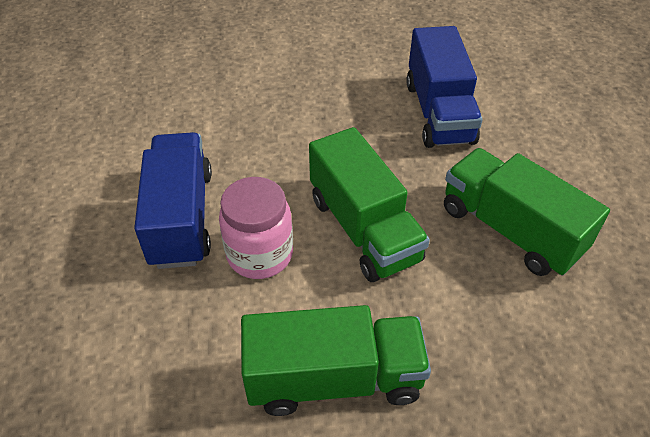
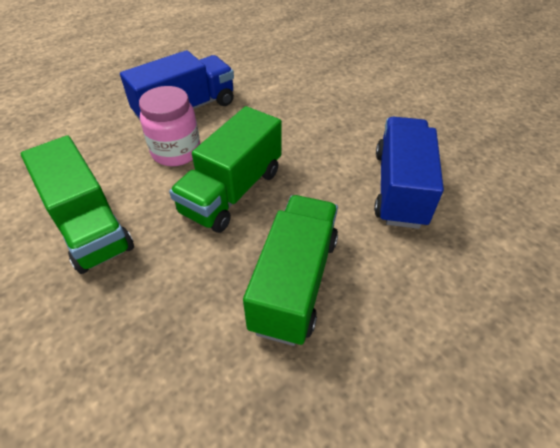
camera: 60 degrees right, 0 degrees up
blue truck [406,26,483,148] -> blue truck turned 135 degrees clockwise [374,116,444,229]

